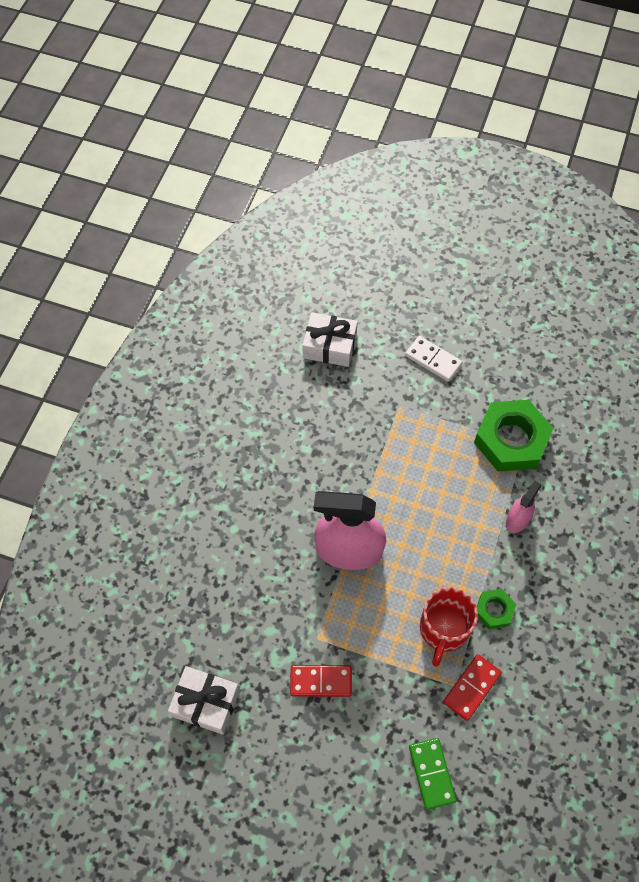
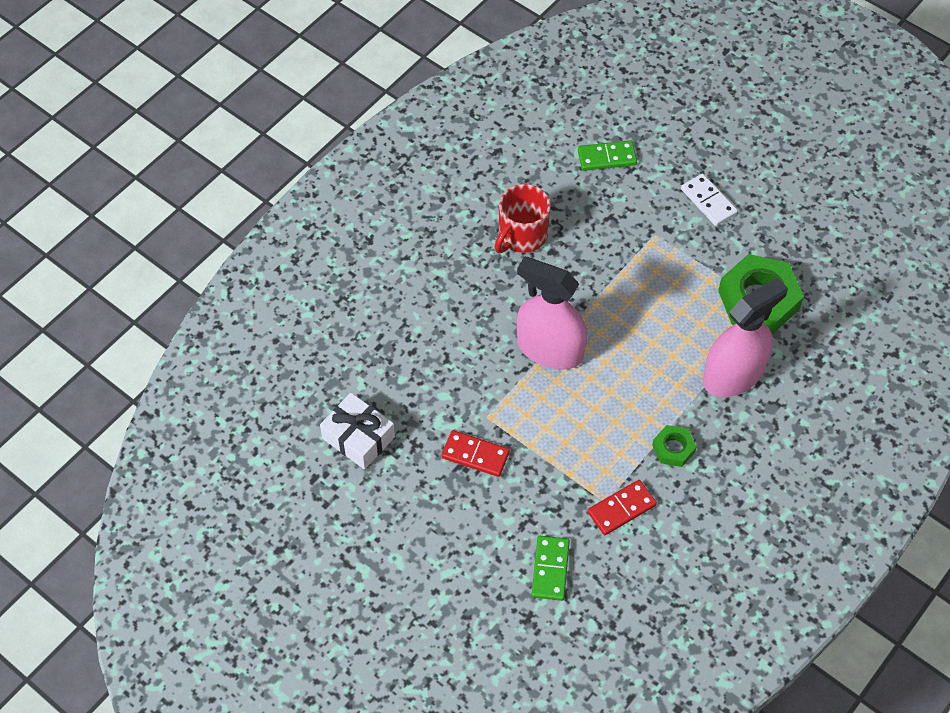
camera: 20 degrees right, 5 degrees down
white gift [302,312,358,367] -> green domino [578,140,637,171]
red mug [420,587,478,667] -> red mug moved to [494,184,551,253]
pink spray bottle [506,481,541,533] -> pink spray bottle [703,278,788,397], size x2.01

